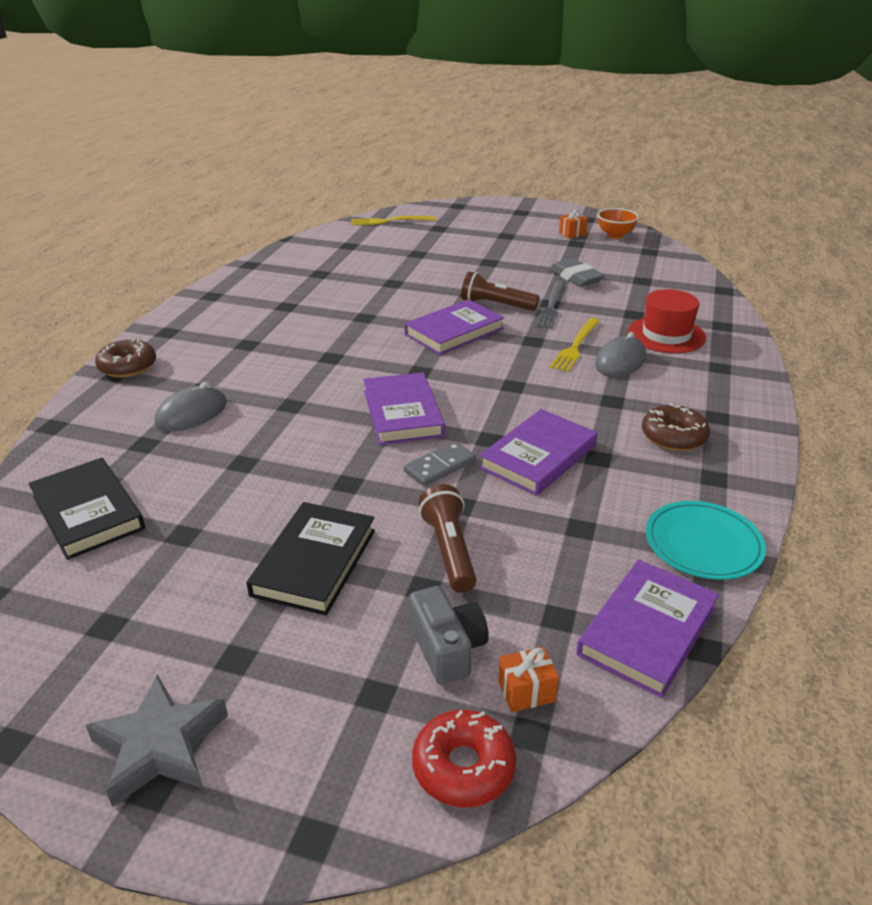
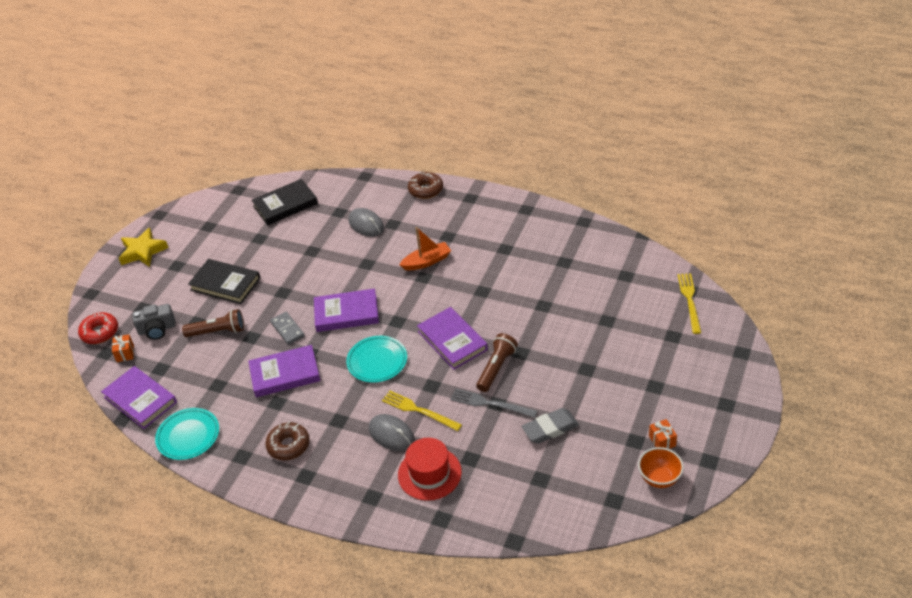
camera: 100 degrees right, 10 degrees up
grey star [85,674,228,807] -> yellow star [119,228,168,267]
purple book [479,409,597,496] -> purple book turned 60 degrees counterclockwise [248,345,321,397]
none -> turquoise plate [346,336,407,383]
none -> orange boat [399,227,451,271]

